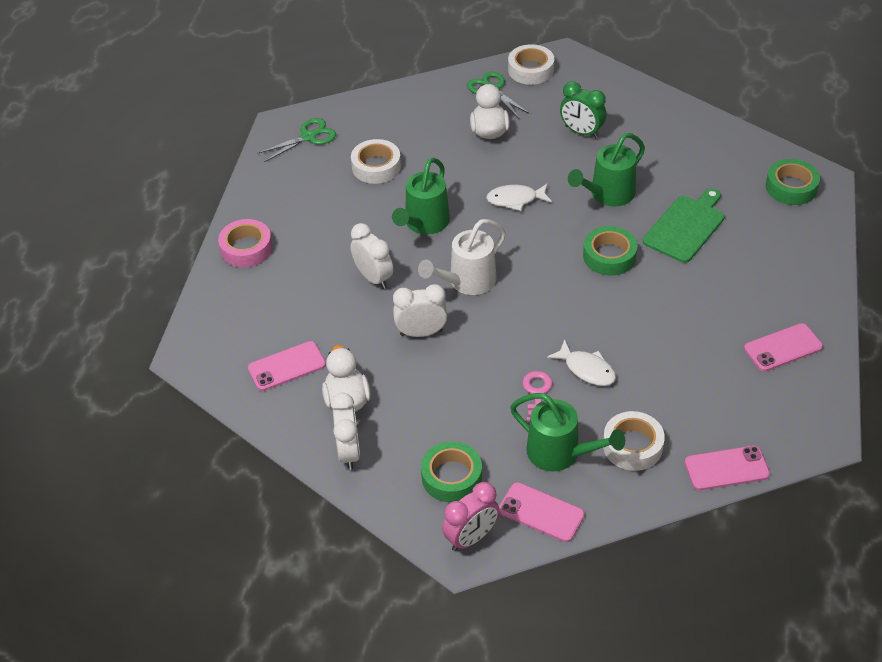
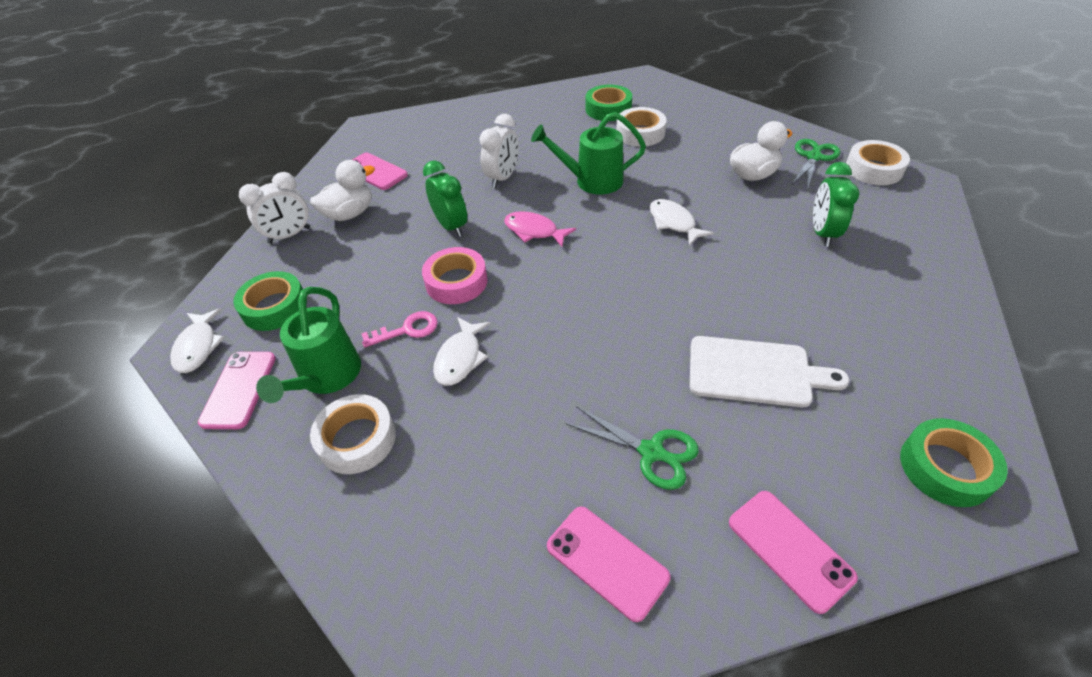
camera: 65 degrees right, 0 degrees up
pink tape [218,219,273,267] -> pink tape moved to [422,247,487,304]
green scissors [257,118,336,162] -> green scissors moved to [566,406,699,490]
white clock [393,284,447,337] -> green clock [423,160,467,237]
white watering can [418,219,506,295] -> pink fish [504,211,576,247]
pink clock [442,482,499,551] -> white fish [170,308,225,373]
green watering can [568,133,645,207] -> none
green tape [583,226,638,276] -> green tape moved to [586,85,632,121]
green cutting board [643,188,725,263] -> white cutting board [690,336,849,407]
pink phone [685,446,770,490] -> pink phone moved to [729,491,858,614]

